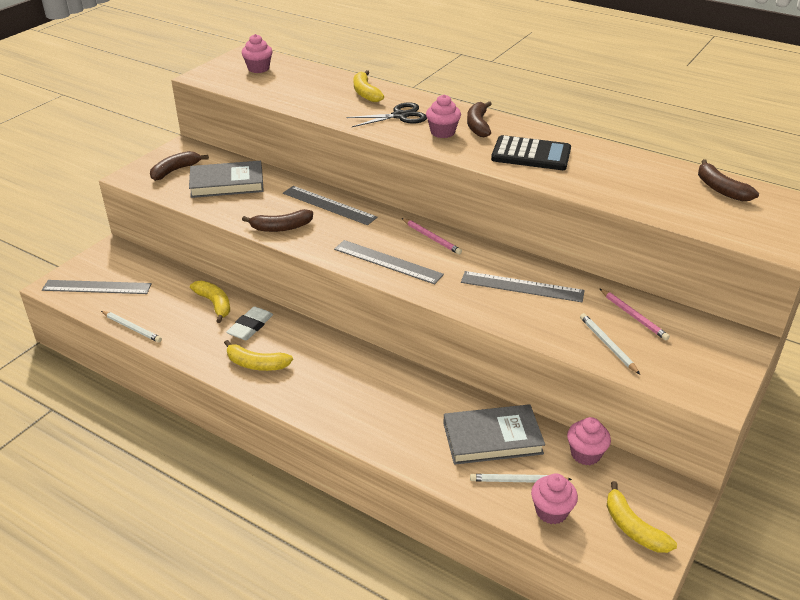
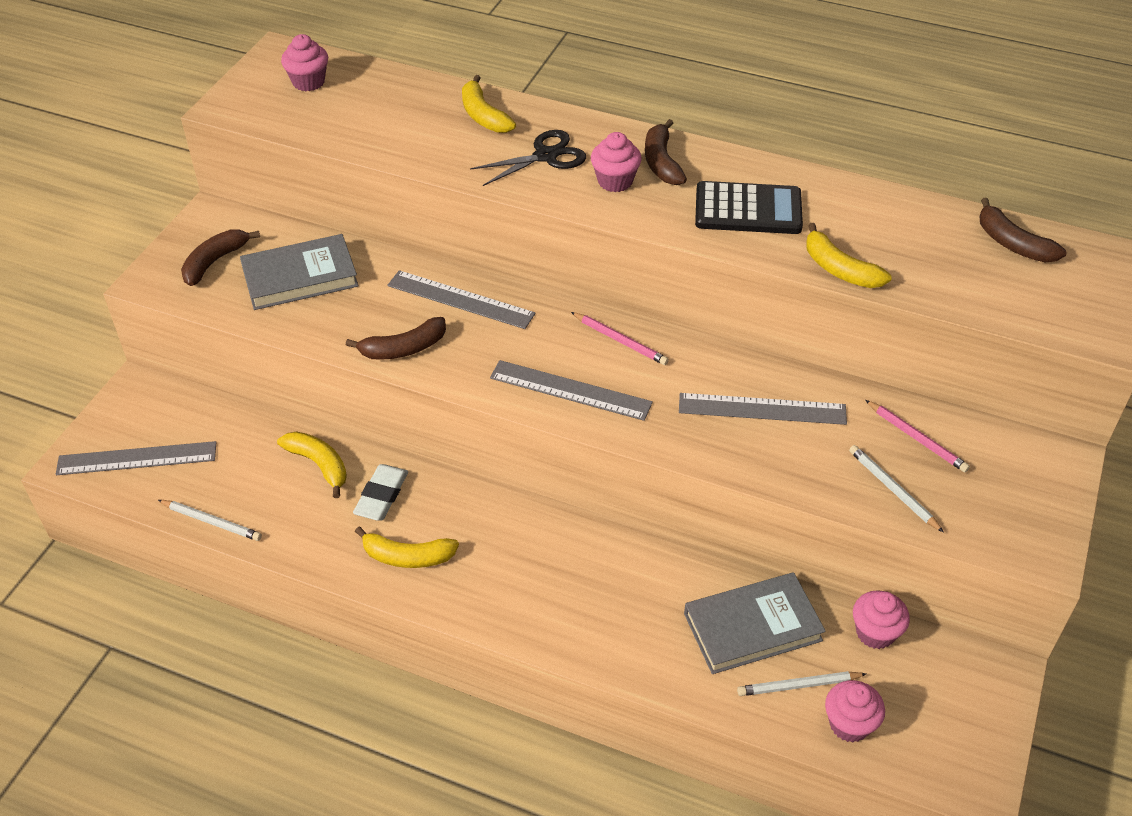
camera: 10 degrees left, 10 degrees up
yellow banana [607,481,677,553] -> yellow banana moved to [806,223,891,288]

